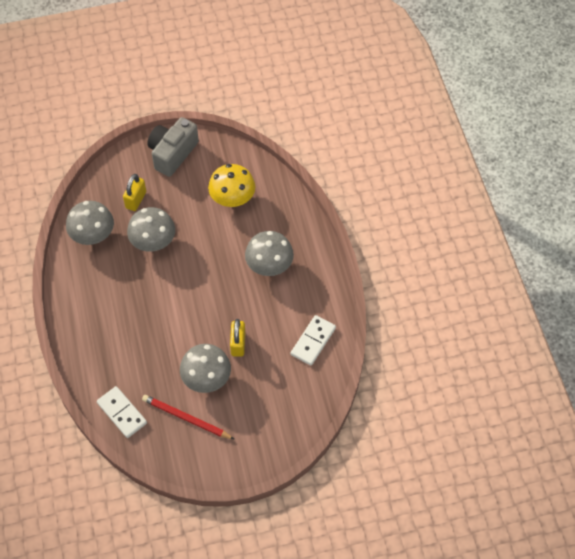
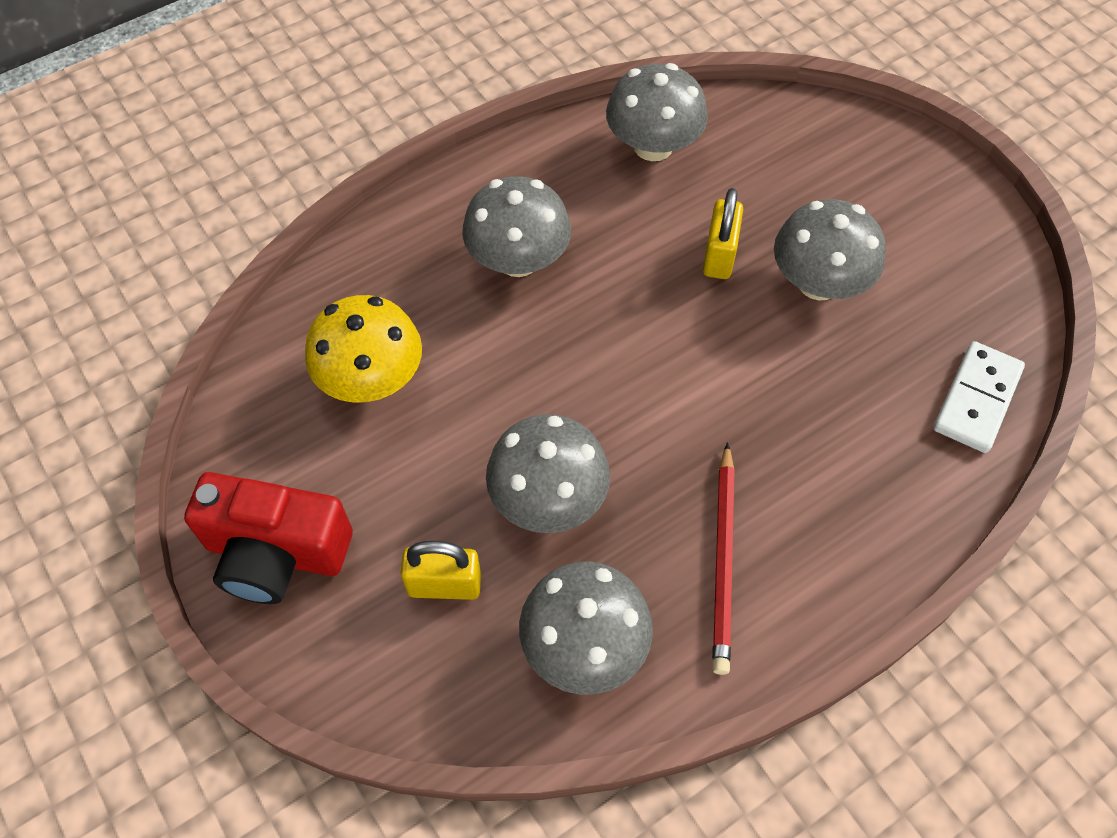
camera: 110 degrees left, 0 degrees up
red pencil [142,395,234,439] -> red pencil moved to [712,442,735,675]
grey camera [147,117,199,177] -> red camera [184,472,353,604]
yellow padlock [230,319,245,357] -> yellow padlock turned 60 degrees counterclockwise [703,188,743,279]
white domino [291,315,336,365] -> grey mushroom [606,63,708,161]

